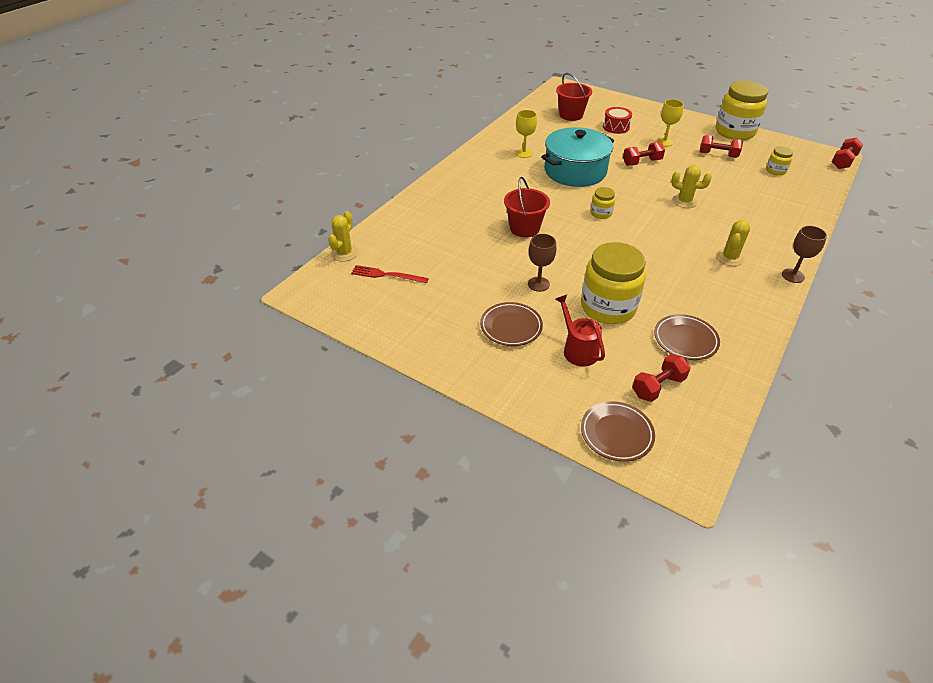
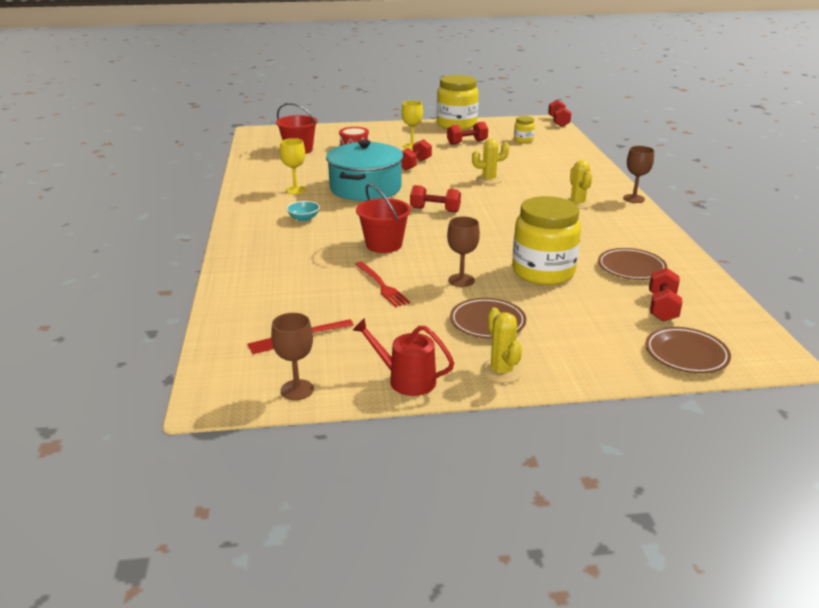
camera: 40 degrees left, 15 degrees down
yellow cactus [328,211,358,261] -> yellow cactus moved to [481,307,523,383]
red watering can [555,295,605,367] -> red watering can moved to [353,318,454,396]
yellow jar [590,187,615,219] -> red dumbbell [410,185,461,212]
none -> brown goblet [271,313,314,400]
none -> turquoise bowl [286,201,320,221]
none -> red fork [355,262,410,307]

